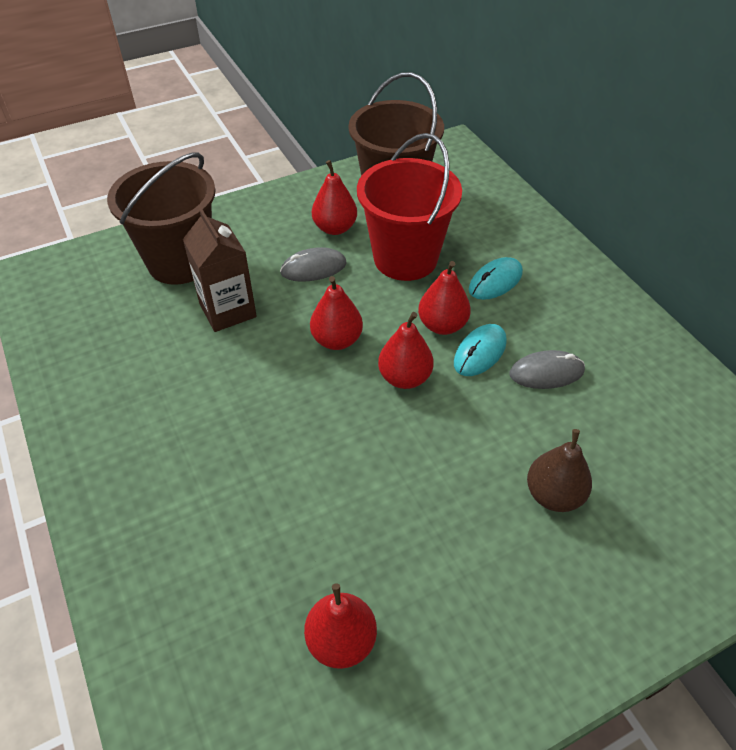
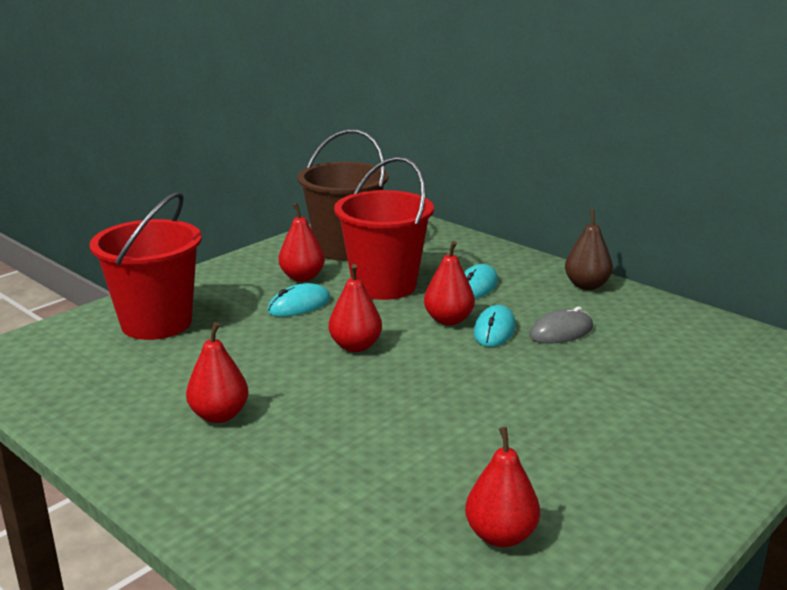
camera: 20 degrees left, 25 degrees down
brown bucket [107,152,216,285] -> red bucket [90,192,202,340]
brown carton [183,209,257,332] -> none
grey mouse [280,247,346,282] -> turquoise mouse [268,283,330,317]
red pear [378,312,434,389] -> red pear moved to [186,322,248,423]
brown pear [527,429,592,512] -> brown pear moved to [565,209,613,290]

